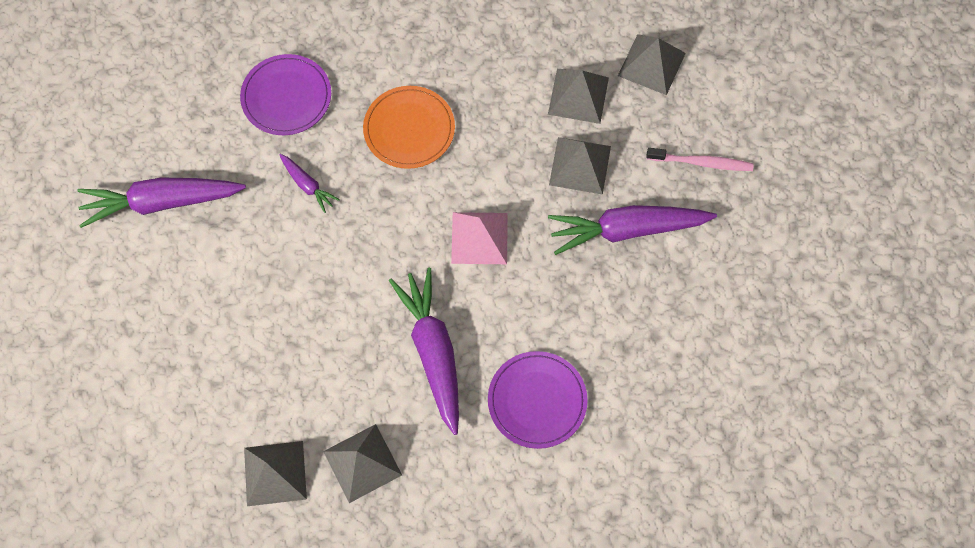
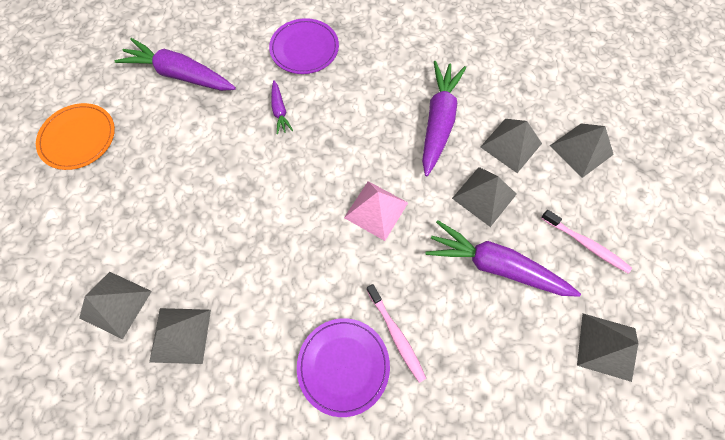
camera: 30 degrees right, 0 degrees up
orange plate [363,86,455,169] -> orange plate moved to [36,103,115,170]
purple carrot [389,268,459,435] -> purple carrot moved to [422,61,466,176]
none -> pink toothbrush [367,284,426,383]
none -> grey pyramid [577,313,639,382]

